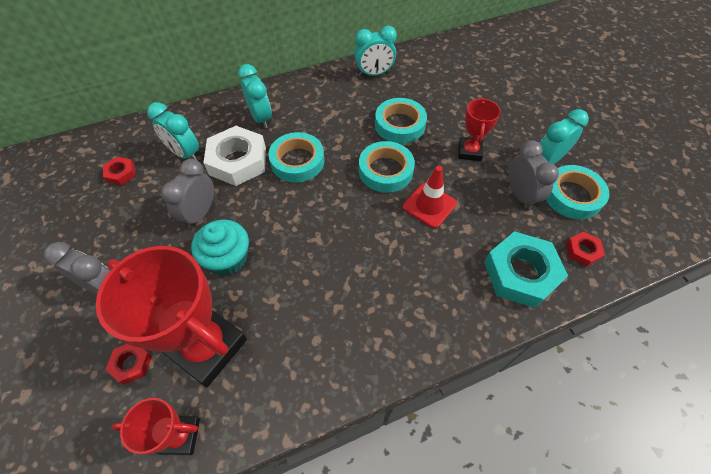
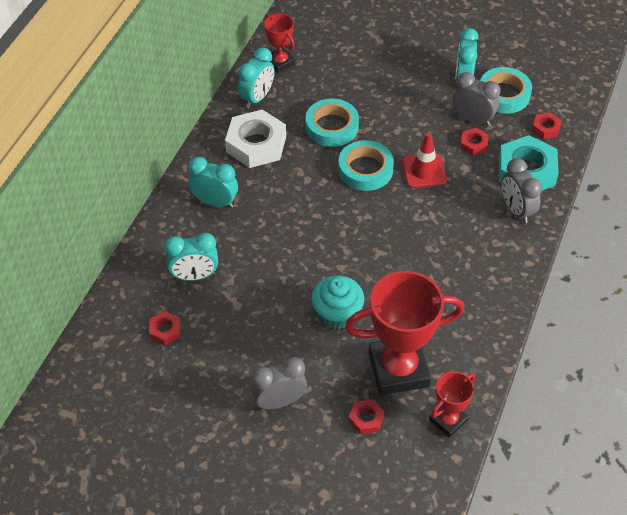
camera: 45 degrees left, 5 degrees down
grey clock [161,159,214,229] -> grey clock moved to [502,158,542,223]
white nut [203,126,266,186] -> white nut moved to [225,110,286,168]
turquoise tape [268,132,324,183] -> none
red trophy [458,98,501,161] -> red trophy moved to [264,13,295,73]
none -> red nut [460,128,489,156]

